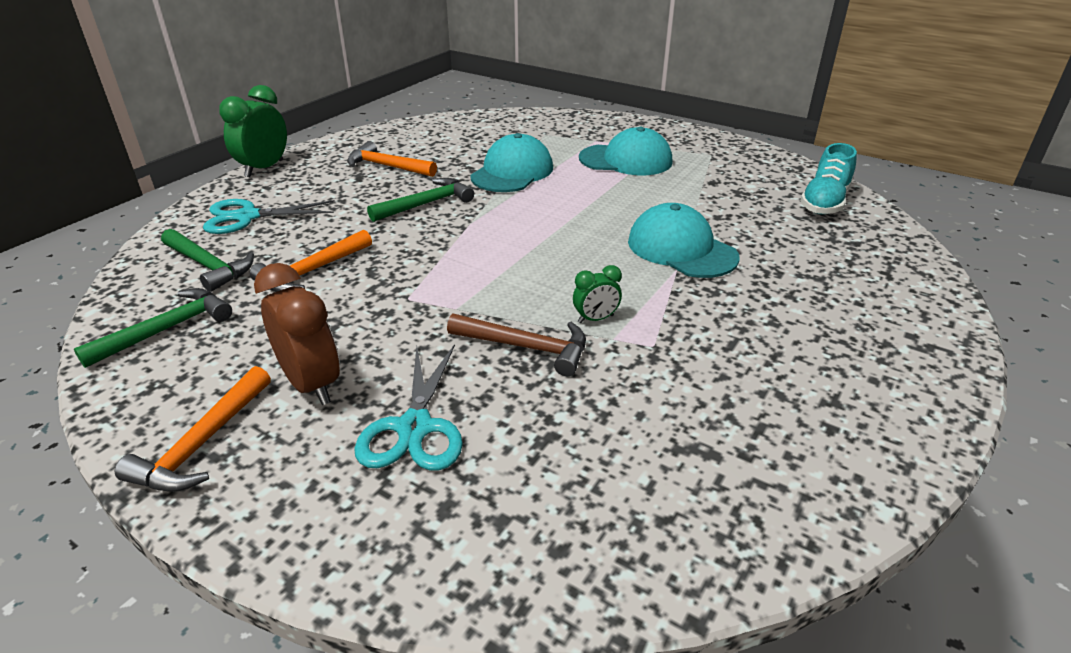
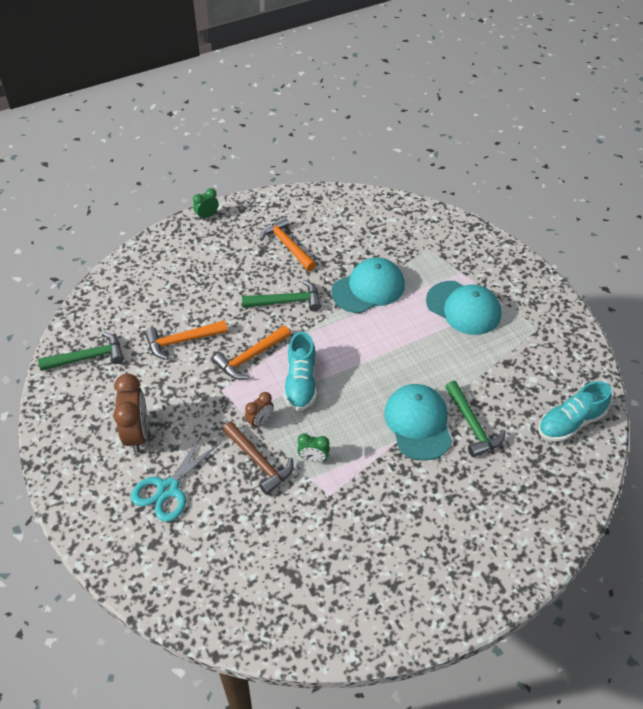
camera: 30 degrees right, 15 degrees up
orange hammer [115,366,271,492] -> orange hammer moved to [213,326,291,379]
green hammer [161,229,254,292] -> green hammer moved to [445,381,506,457]
turquoise scissors [203,199,335,234] -> none
green clock [219,85,287,177] -> green clock [193,188,219,220], size x0.53
none -> brown clock [245,392,274,429]
none -> turquoise shoe [284,332,317,411]

